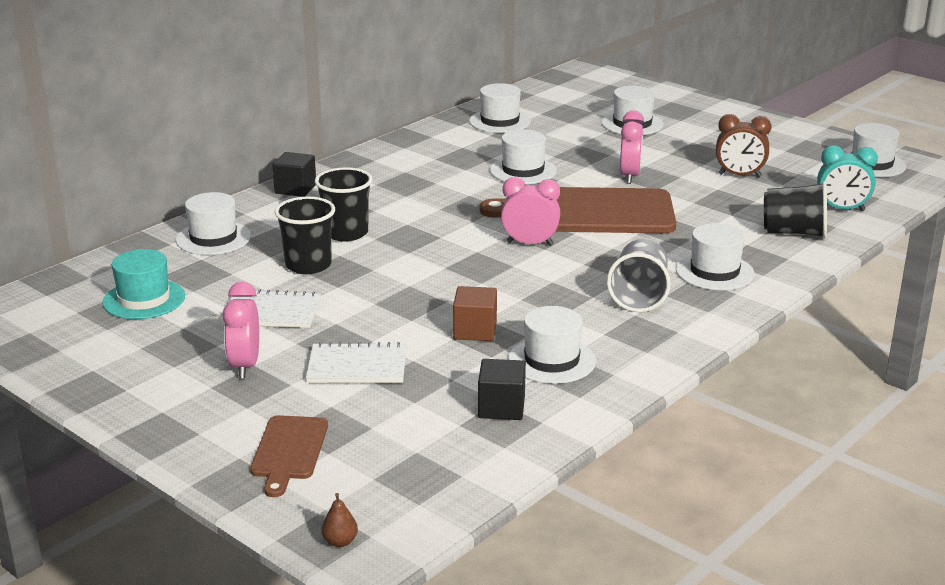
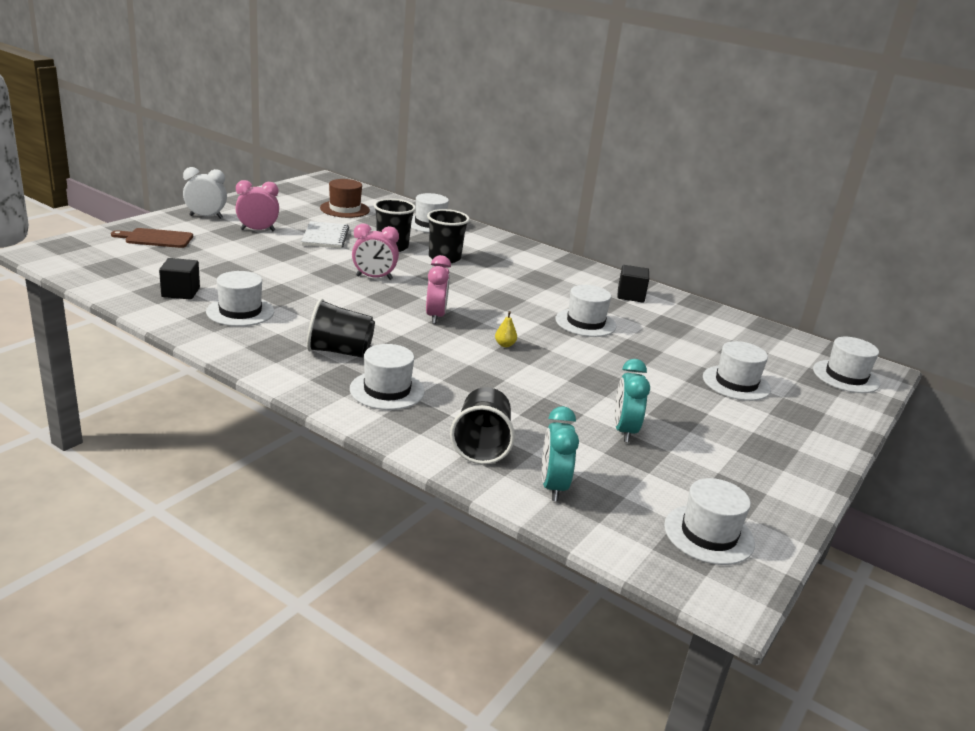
camera: 80 degrees right, 0 degrees up
turquoise hat [102,249,185,319] -> brown hat [320,179,370,218]
black cube [273,152,316,197] -> black cube moved to [618,265,649,303]
white notebook [306,342,407,383] -> none
brown pear [321,493,358,547] -> none
brown cube [453,286,497,341] -> none
white hat [469,83,531,133] -> white hat moved to [813,337,880,393]
brown cutting board [480,187,676,233] -> yellow pear [495,311,517,347]
grey cup [607,239,671,312] -> black cup [307,299,375,358]
pink clock [620,111,644,184] -> pink clock moved to [352,223,399,280]
brown clock [716,114,772,177] -> turquoise clock [614,359,650,443]
none -> white clock [183,167,227,219]

